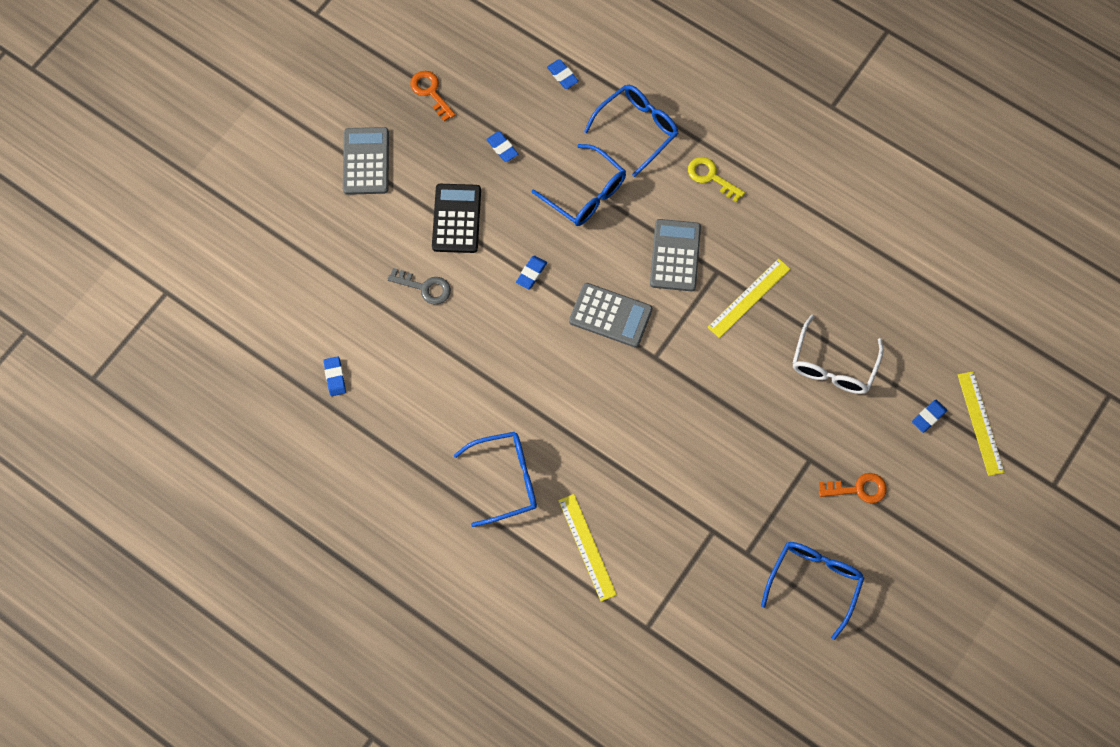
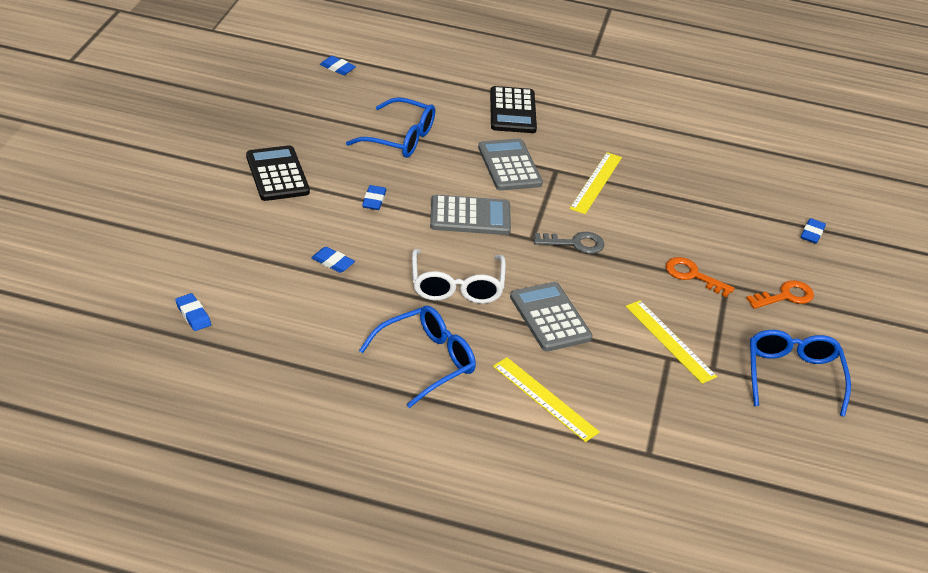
camera: 25 degrees left, 30 degrees down
grey calculator [343,127,389,195] -> grey calculator moved to [510,282,593,351]
grey key [387,268,451,304] -> grey key moved to [534,232,604,254]
orange key [410,71,455,122] -> orange key moved to [666,257,734,297]
blue eraser [486,131,518,162] -> blue eraser moved to [311,247,355,273]
blue glasses [584,85,678,177] -> none
yellow key [688,157,745,202] -> black calculator [490,86,537,133]
white glasses [793,314,884,394] -> white glasses moved to [412,249,506,304]
yellow ruler [958,371,1005,476] -> yellow ruler moved to [626,300,717,384]

